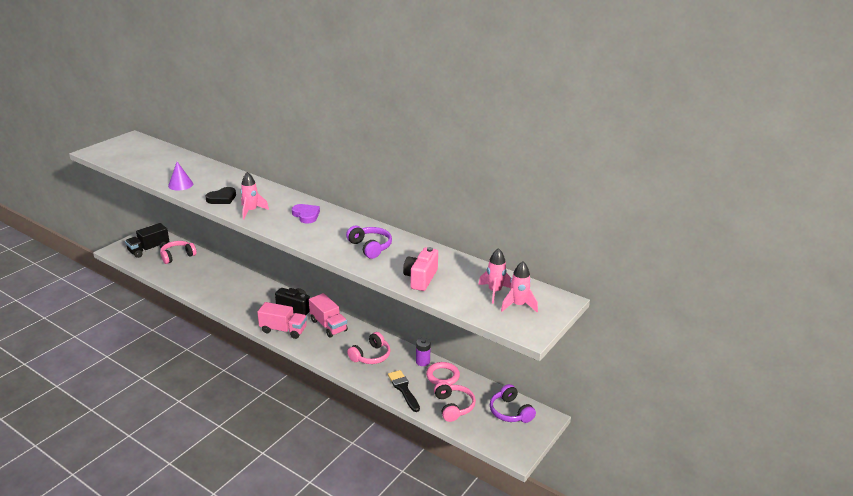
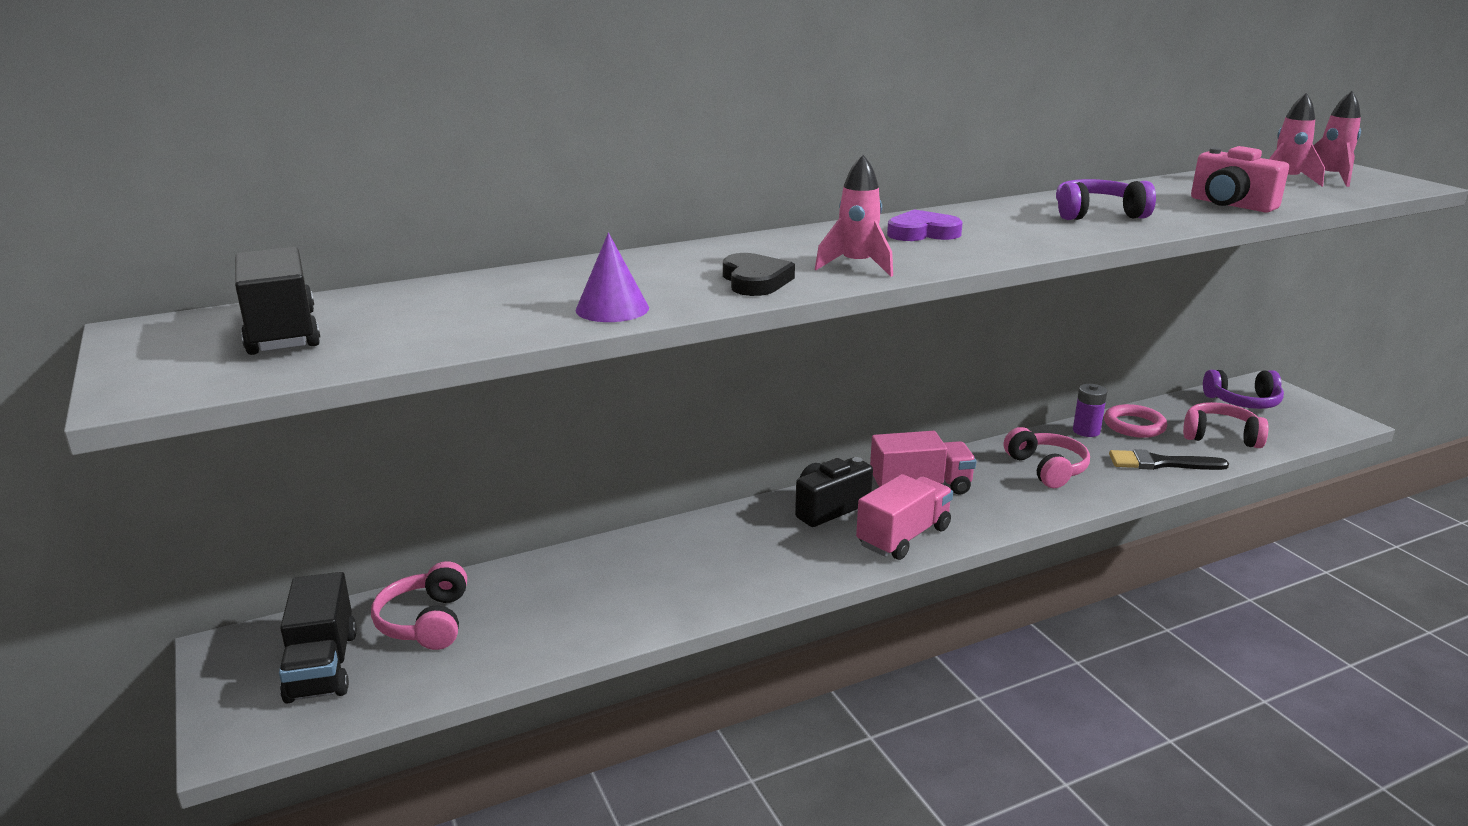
camera: 60 degrees left, 5 degrees down
none -> black truck [235,247,320,355]

